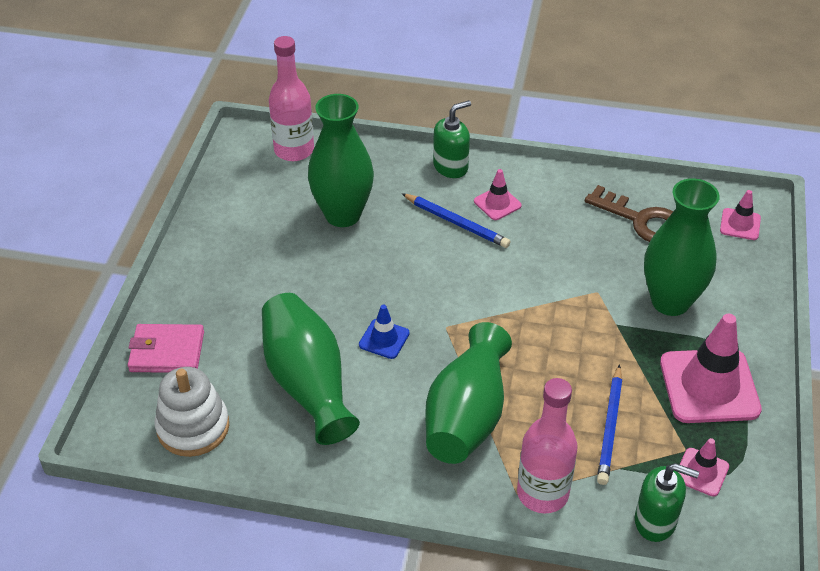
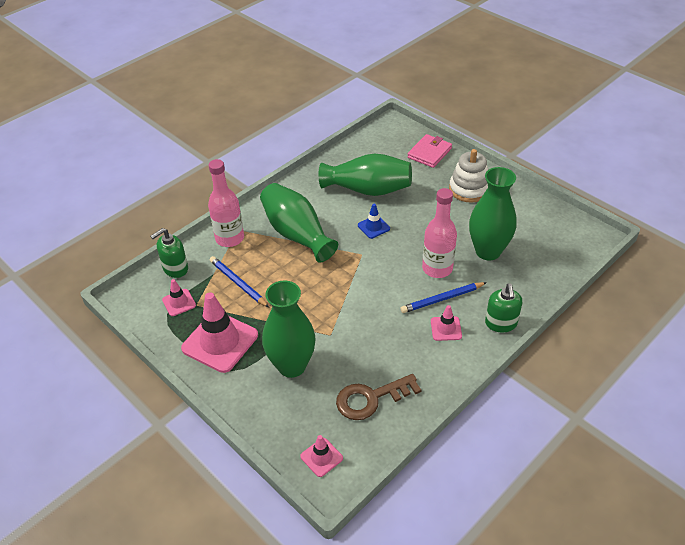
camera: 125 degrees right, 0 degrees up
white stacking toy [154,367,229,457] -> white stacking toy moved to [449,149,488,203]
pink bottle [269,36,314,161] -> pink bottle moved to [422,188,457,278]

